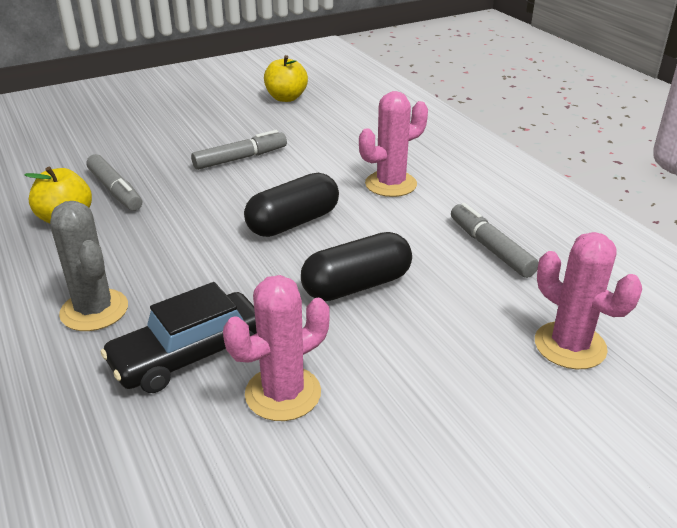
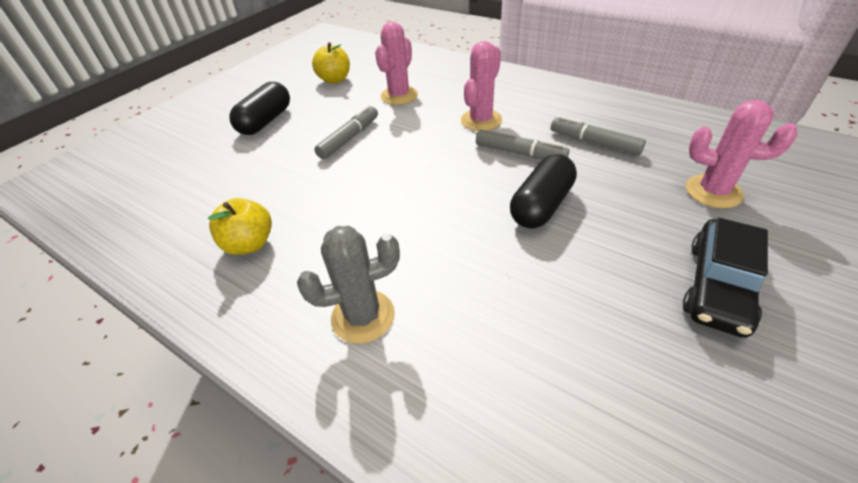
camera: 25 degrees left, 10 degrees up
grey cactus [50,201,128,331] -> grey cactus turned 45 degrees counterclockwise [297,226,400,344]
grey marker [86,154,142,211] -> grey marker moved to [476,130,569,159]
black car [101,282,257,393] -> black car moved to [683,218,768,338]
pink cactus [223,275,329,421] -> pink cactus moved to [375,22,418,105]
black capsule [244,173,339,237] -> black capsule moved to [229,82,290,135]

